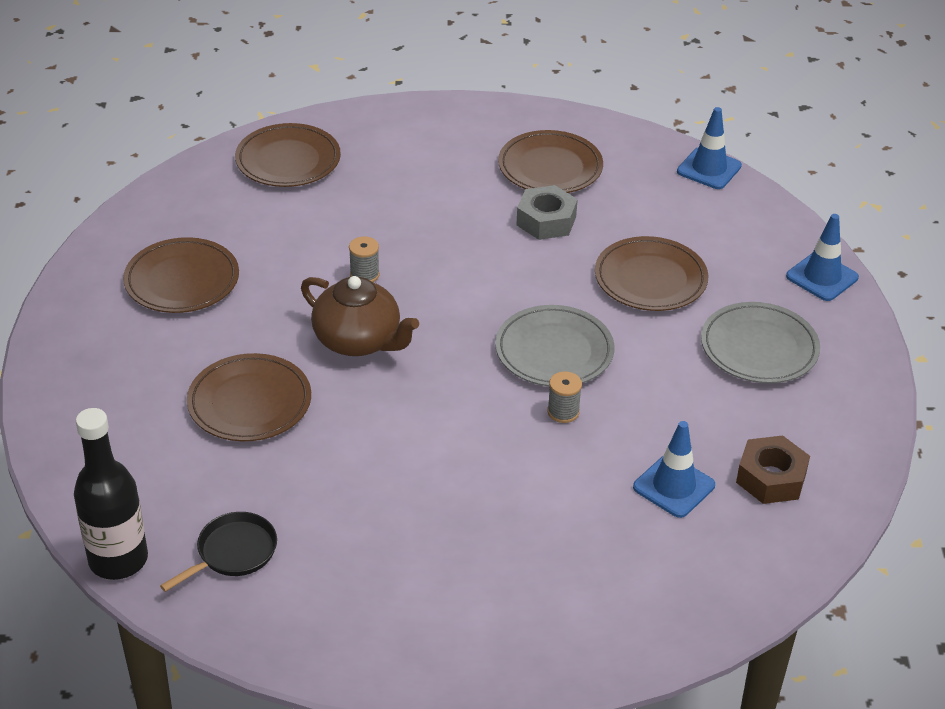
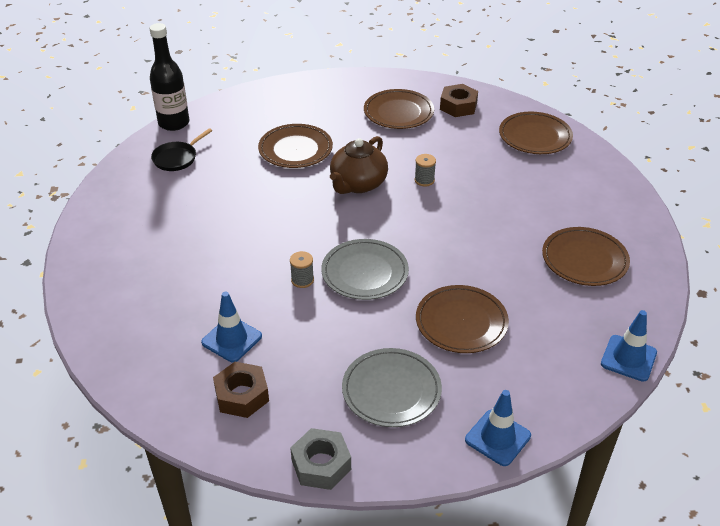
camera: 85 degrees right, 0 degrees up
black pan [160,512,277,592] -> black pan turned 90 degrees clockwise [151,128,212,171]
grey nut [516,185,578,240] -> grey nut moved to [290,428,351,490]
none -> brown nut [440,84,478,117]

